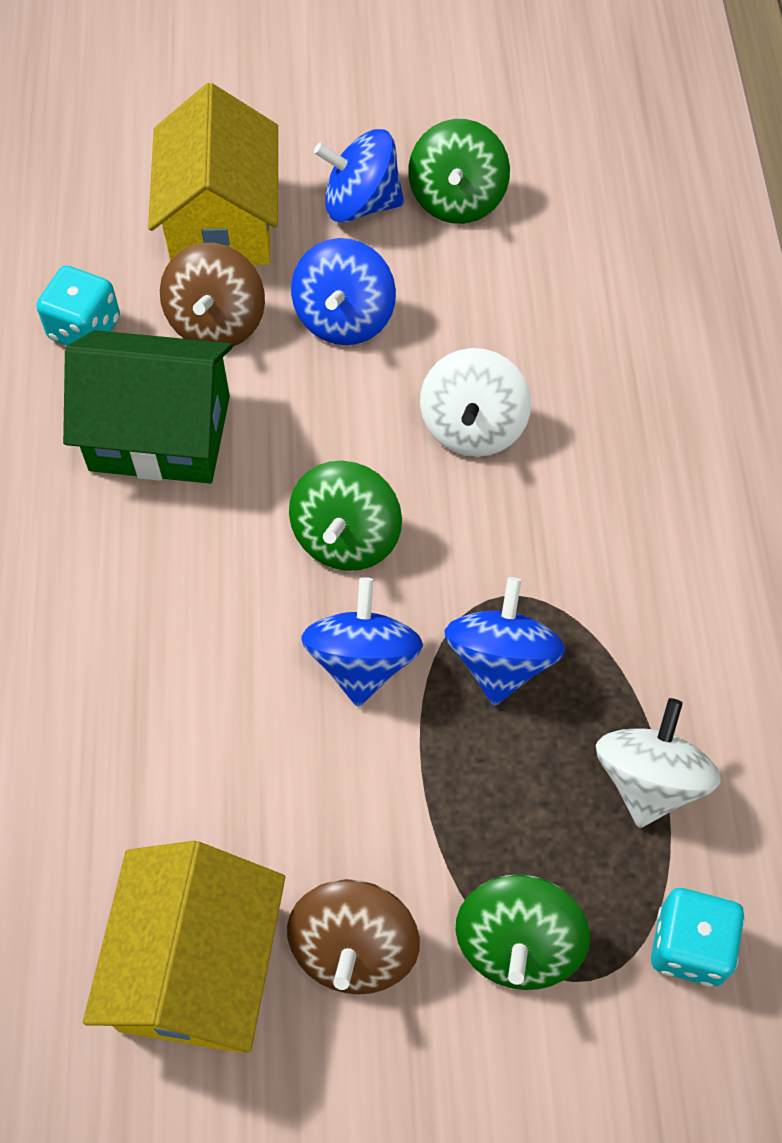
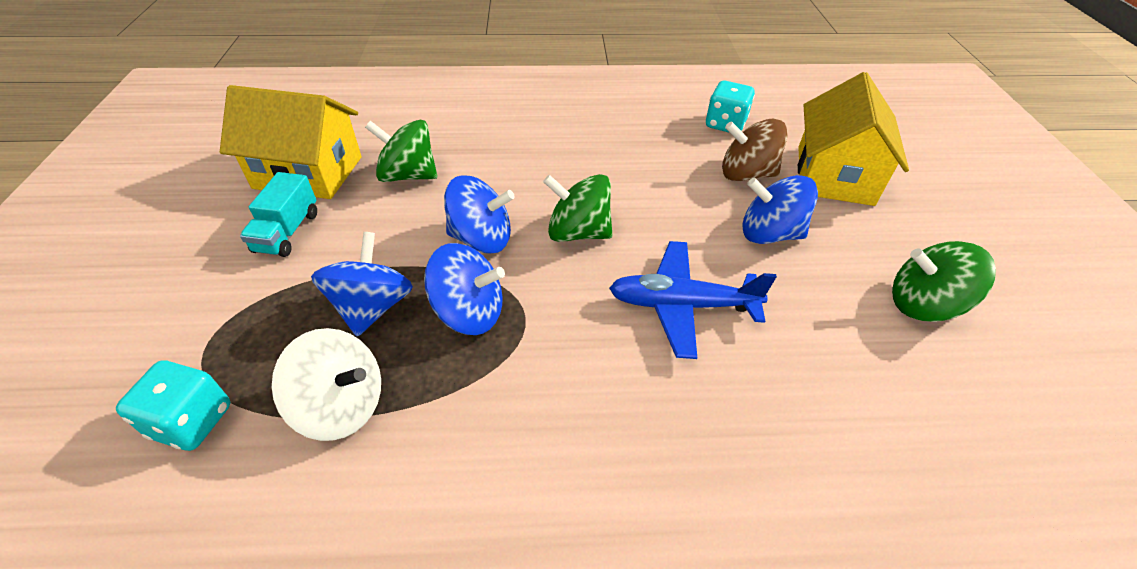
camera: 90 degrees right, 15 degrees down
green house [63,330,233,484] -> none
yellow house [148,83,278,265] -> yellow house turned 75 degrees counterclockwise [798,72,909,206]
brown spinning top [287,879,420,994] -> turquoise truck [240,172,317,257]
blue spinning top [314,129,404,222] -> blue spinning top moved to [311,232,413,337]
white spinning top [420,348,531,457] -> blue plane [609,241,777,359]
green spinning top [456,874,590,990] -> green spinning top moved to [365,120,437,182]

